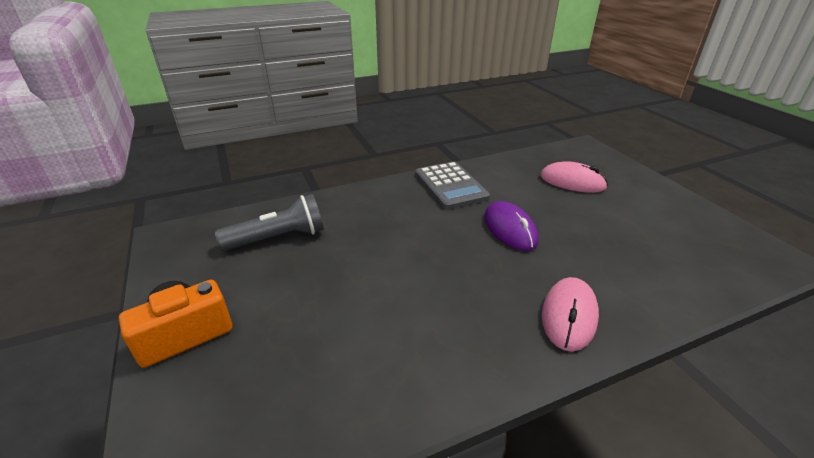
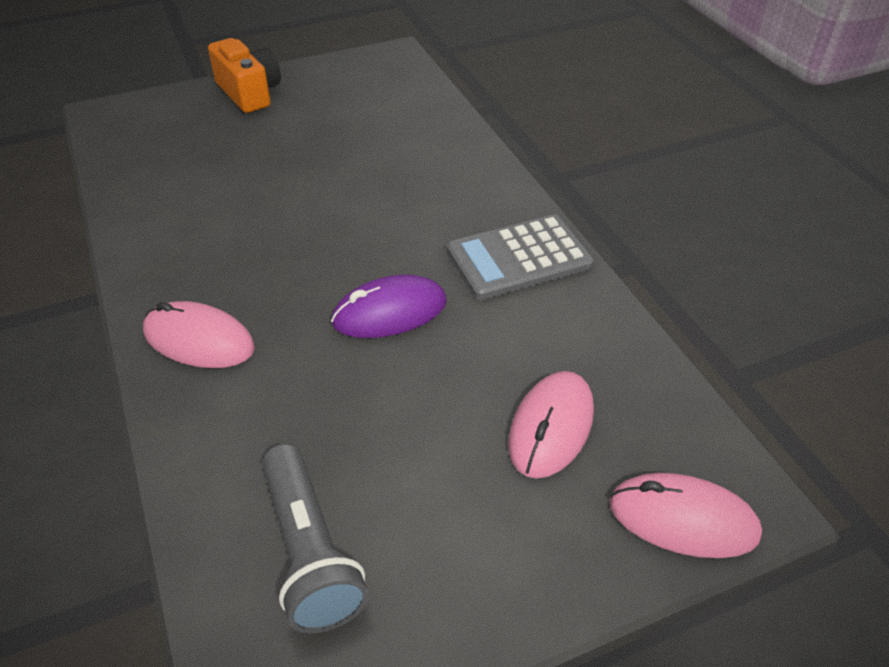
camera: 90 degrees right, 10 degrees up
grey flashlight [215,194,324,251] -> grey flashlight moved to [262,444,369,633]
none -> pink mouse [609,473,762,558]

